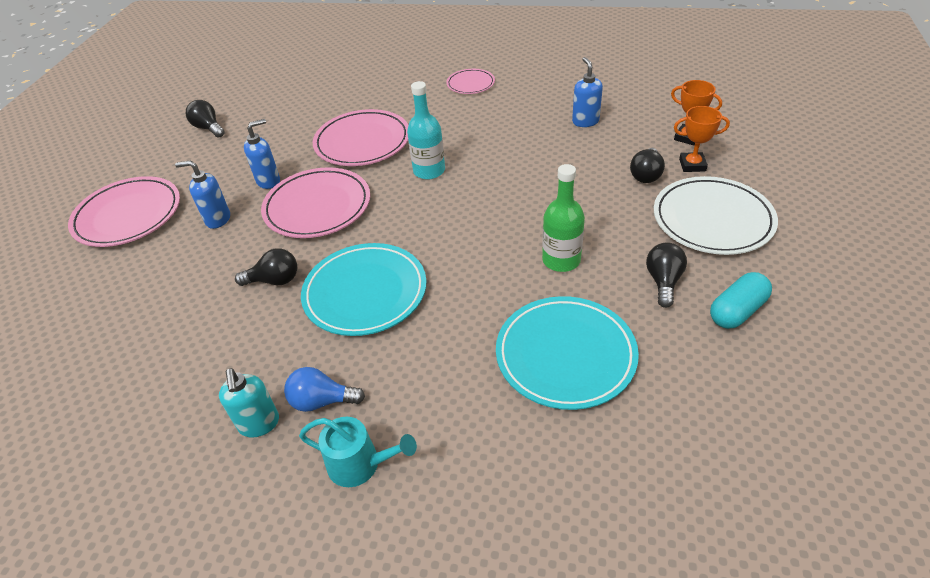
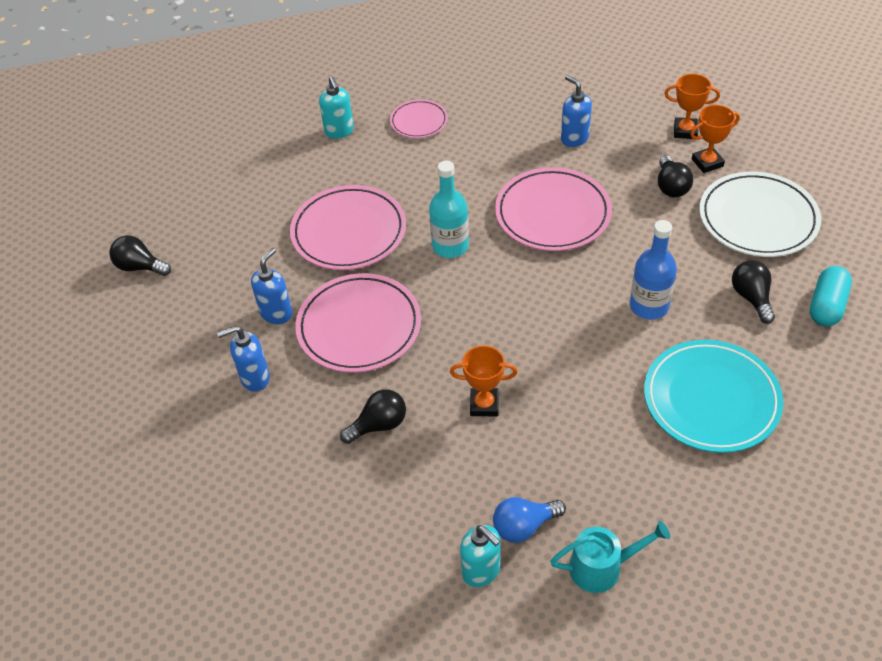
camera: 25 degrees left, 5 degrees up
pink plate [68,176,180,247] -> pink plate moved to [495,167,612,251]
turquoise plate [301,243,426,336] -> orange trophy [450,345,518,416]
green bottle [542,164,585,272] -> blue bottle [630,220,677,319]
none -> turquoise soap dispenser [319,76,354,139]

